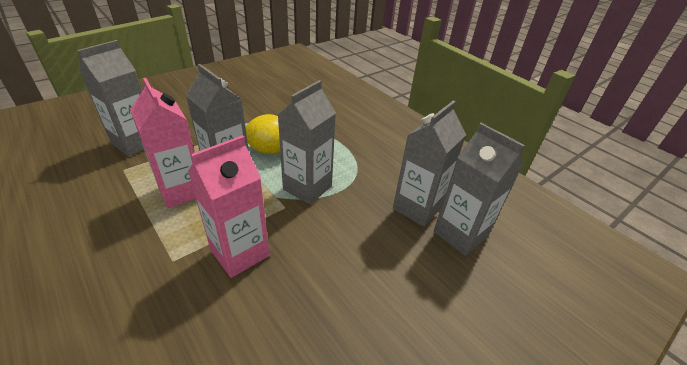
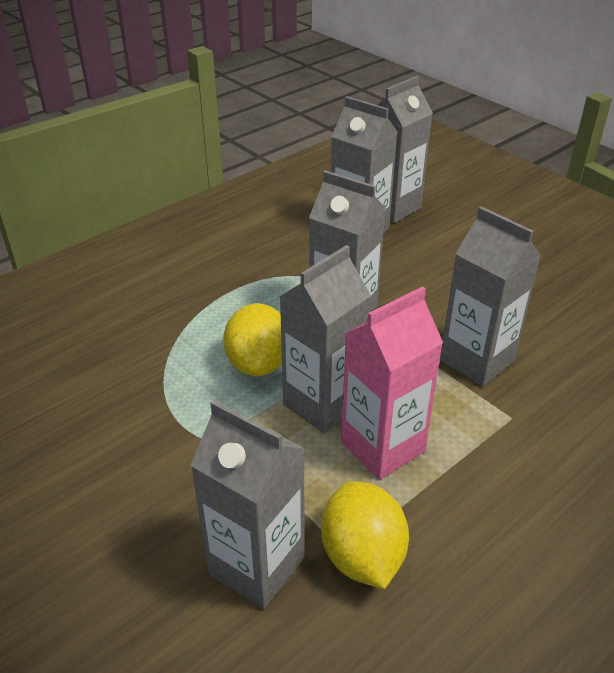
camera: 90 degrees left, 0 degrees up
pink carton [188,135,270,278] -> grey carton [440,206,541,387]
none -> yellow lemon [321,481,409,589]

